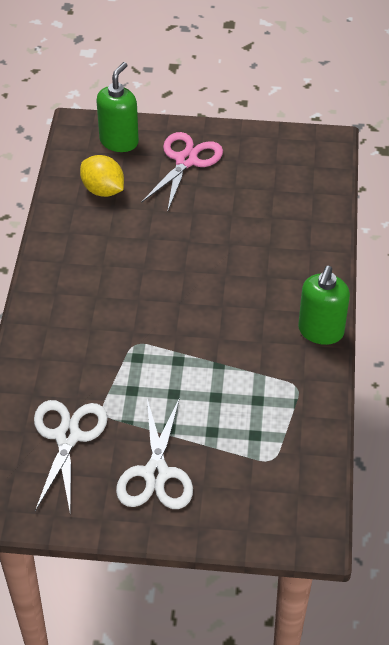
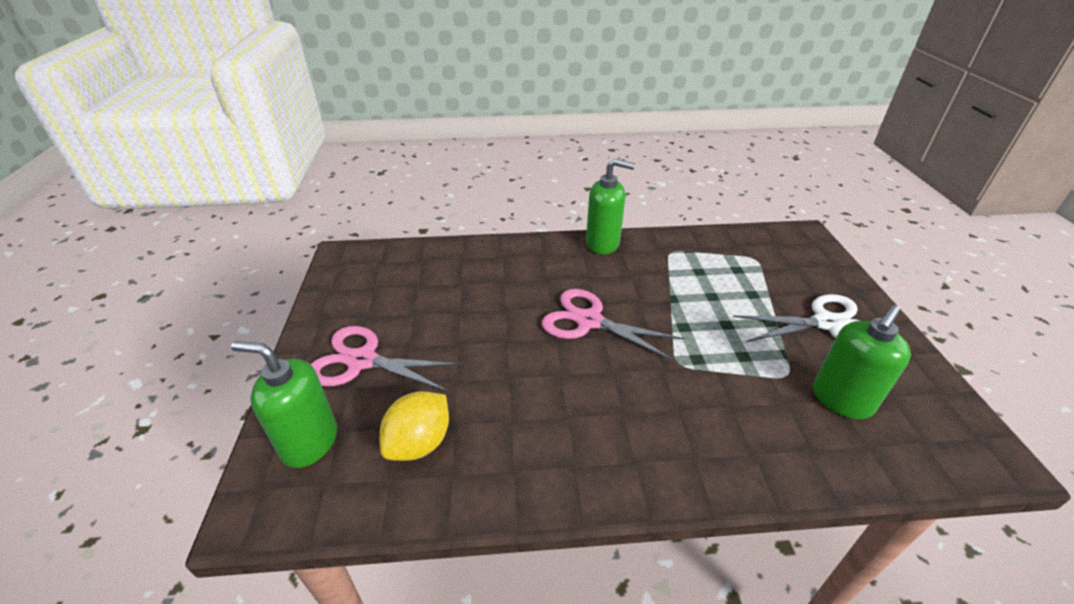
camera: 100 degrees left, 10 degrees down
white scissors [34,400,108,511] -> green soap dispenser [813,305,911,419]
none -> pink scissors [542,289,684,361]

